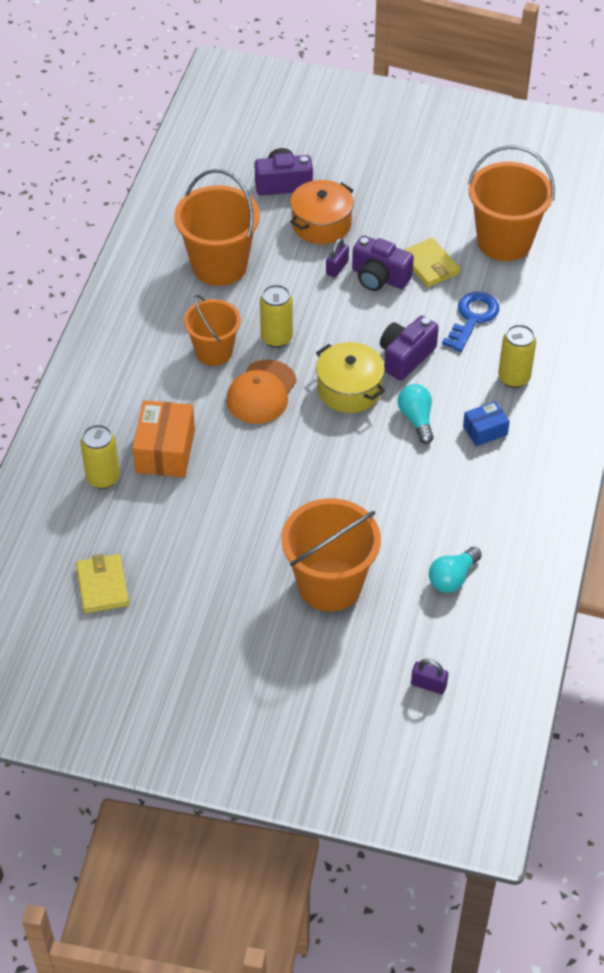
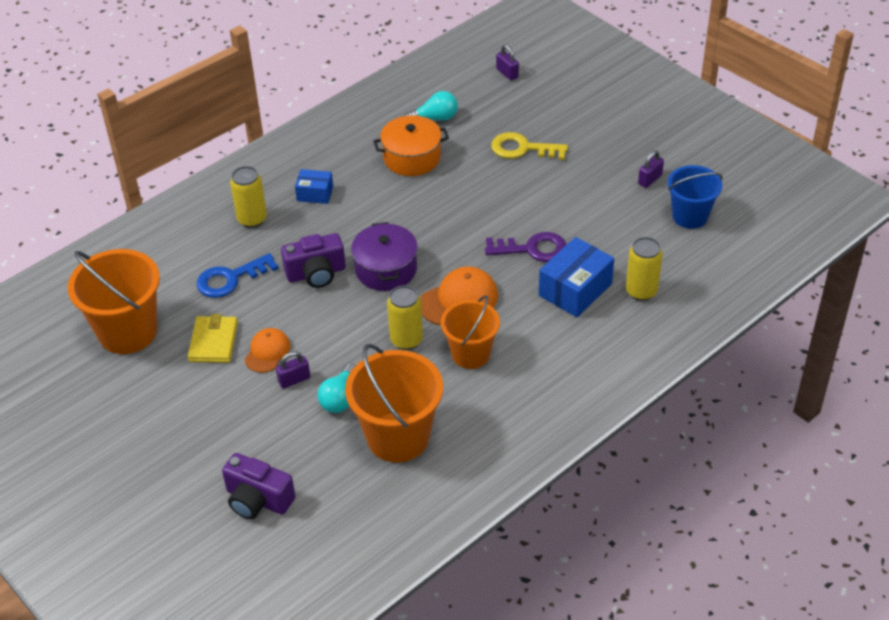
camera: 145 degrees left, 5 degrees down
yellow wallet [76,554,129,613] -> blue bucket [667,165,723,229]
orange box [132,400,195,477] -> blue box [539,237,614,317]
orange bucket [281,498,381,612] -> yellow key [491,132,568,160]
orange pot [290,180,354,244] -> orange pot moved to [373,115,449,176]
yellow pot [316,342,385,413] -> purple pot [351,222,418,291]
purple camera [352,235,414,291] -> orange cap [244,328,290,373]
turquoise light bulb [398,384,434,444] -> turquoise light bulb moved to [317,364,355,413]
none -> purple key [485,232,567,262]
none -> purple padlock [638,150,664,188]

